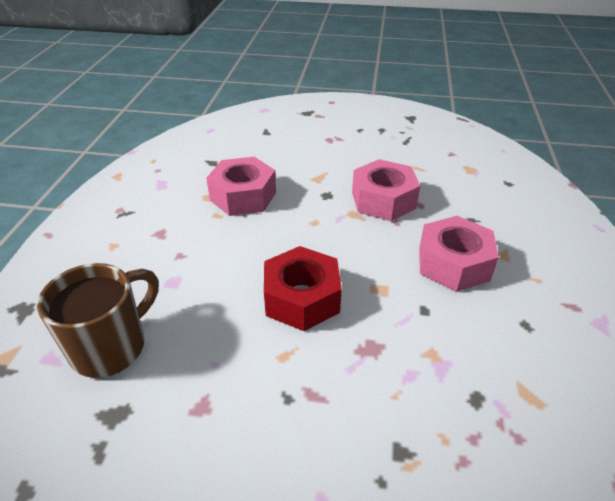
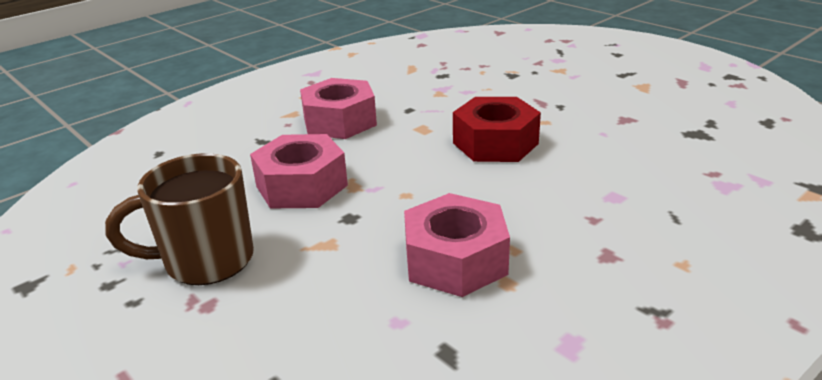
camera: 140 degrees left, 10 degrees down
brown mug [37,263,159,378] -> brown mug moved to [105,153,254,285]

